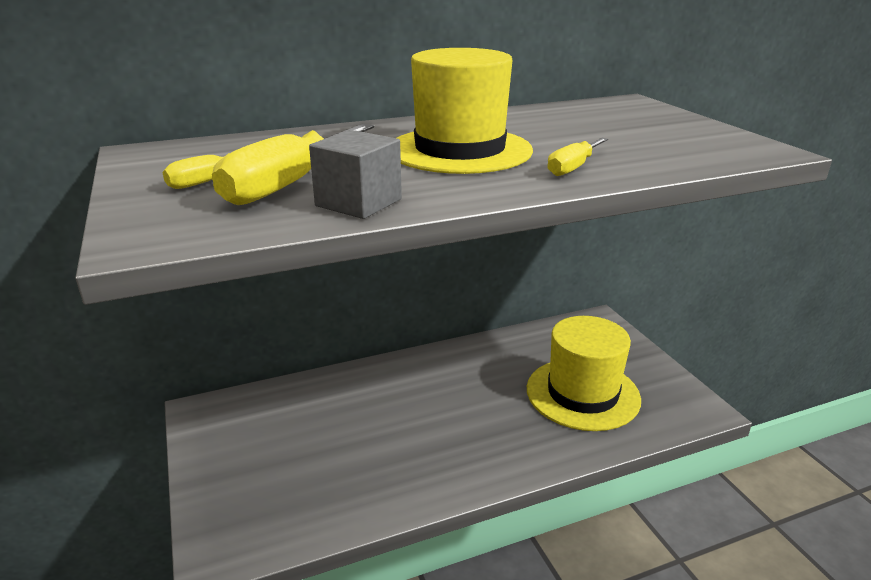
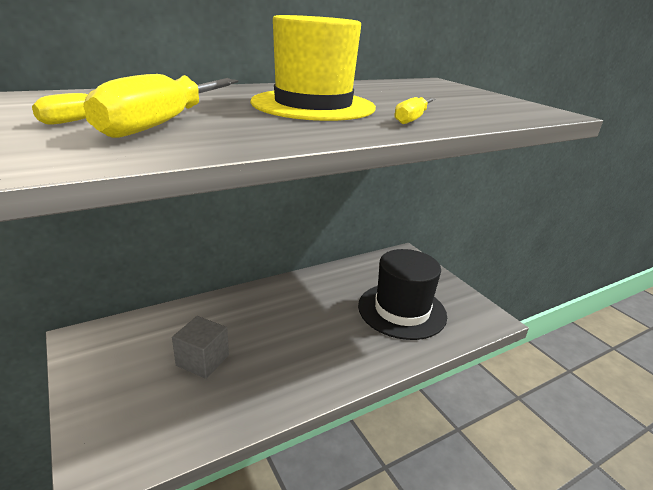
camera: 10 degrees left, 0 degrees up
grey cube [309,130,402,219] -> grey cube moved to [172,316,229,379]
yellow hat [527,316,641,431] -> black hat [358,249,447,340]

